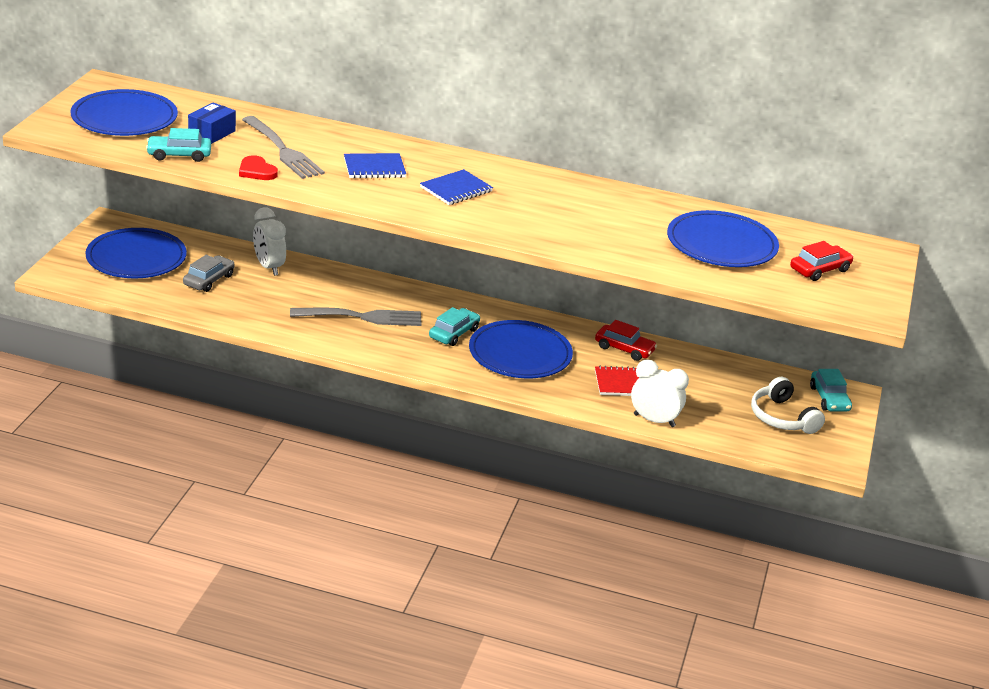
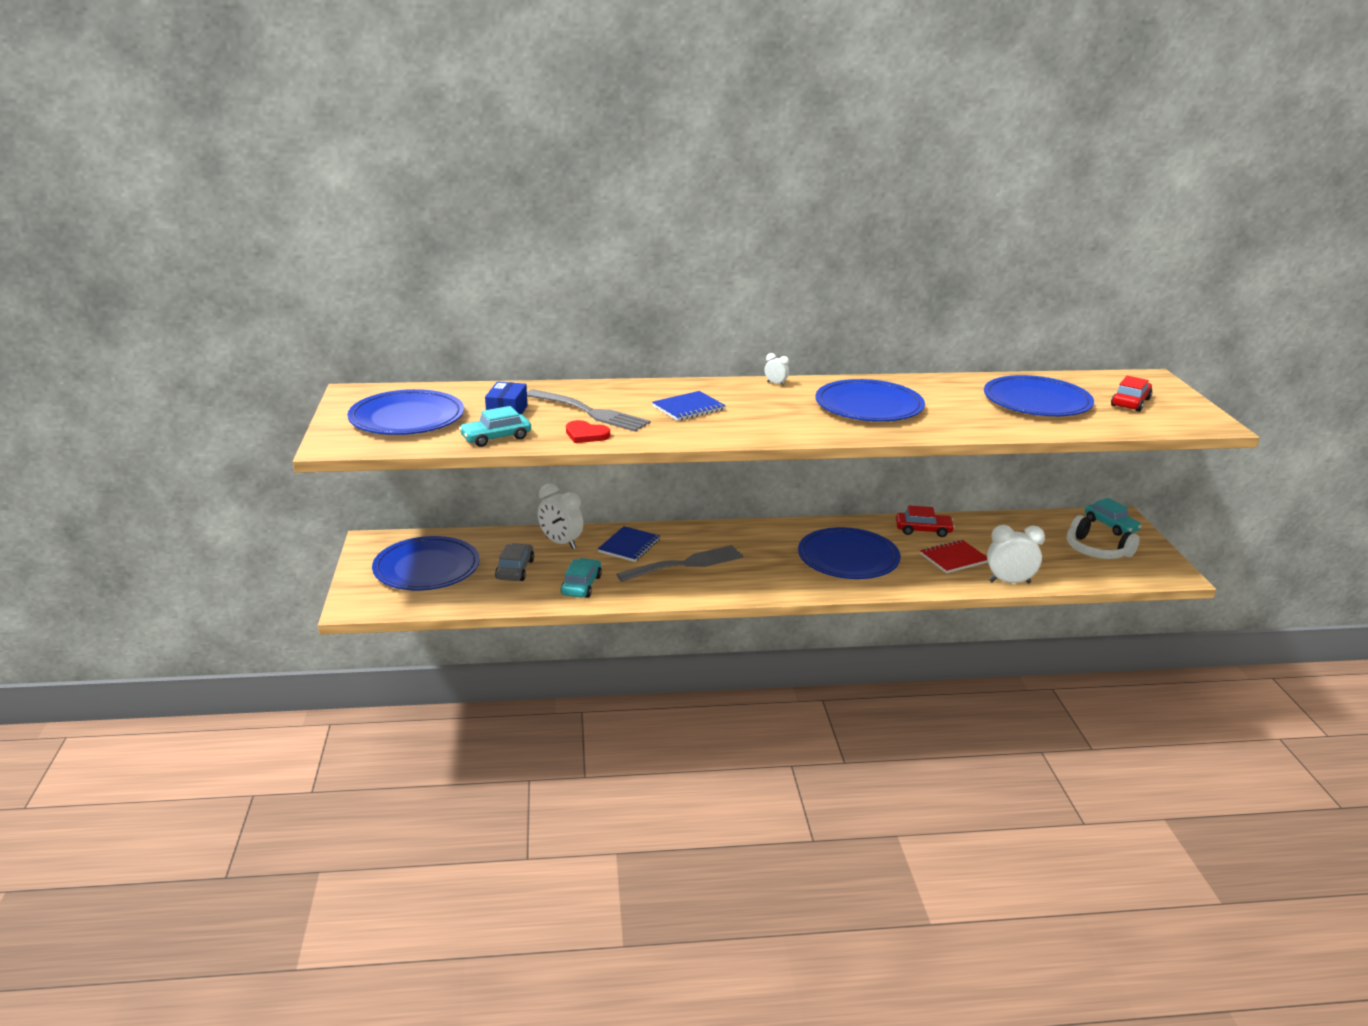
camera: 20 degrees left, 5 degrees down
blue notebook [420,169,493,205] -> blue notebook moved to [598,526,660,562]
turquoise car [429,307,480,346] -> turquoise car moved to [561,558,602,598]
none -> white clock [764,353,789,386]
none -> blue plate [815,379,925,421]

